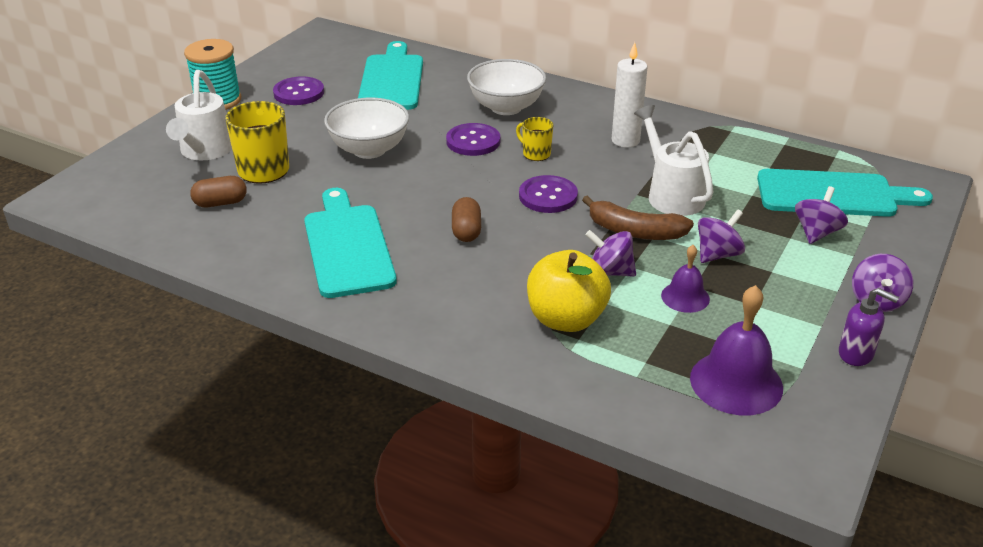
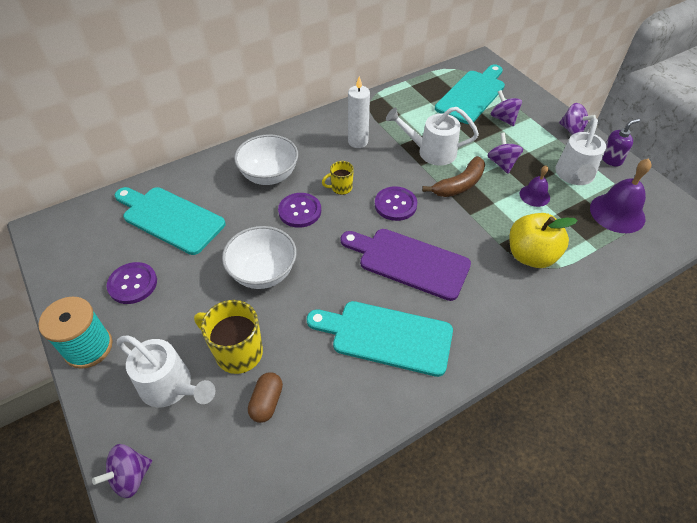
camera: 60 degrees left, 15 degrees up
brown capsule [452,197,481,242] -> purple cutting board [341,229,471,301]
purple spinning top [585,230,636,277] -> purple spinning top moved to [92,444,152,498]
none -> white watering can [555,118,606,185]

